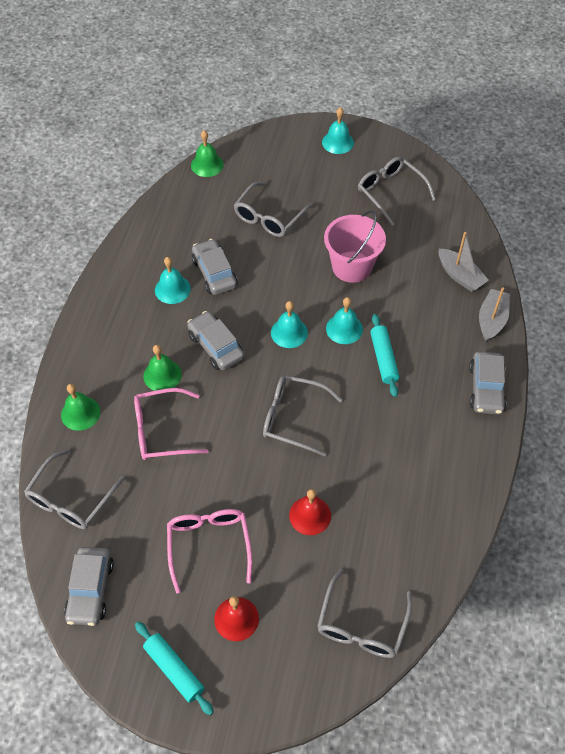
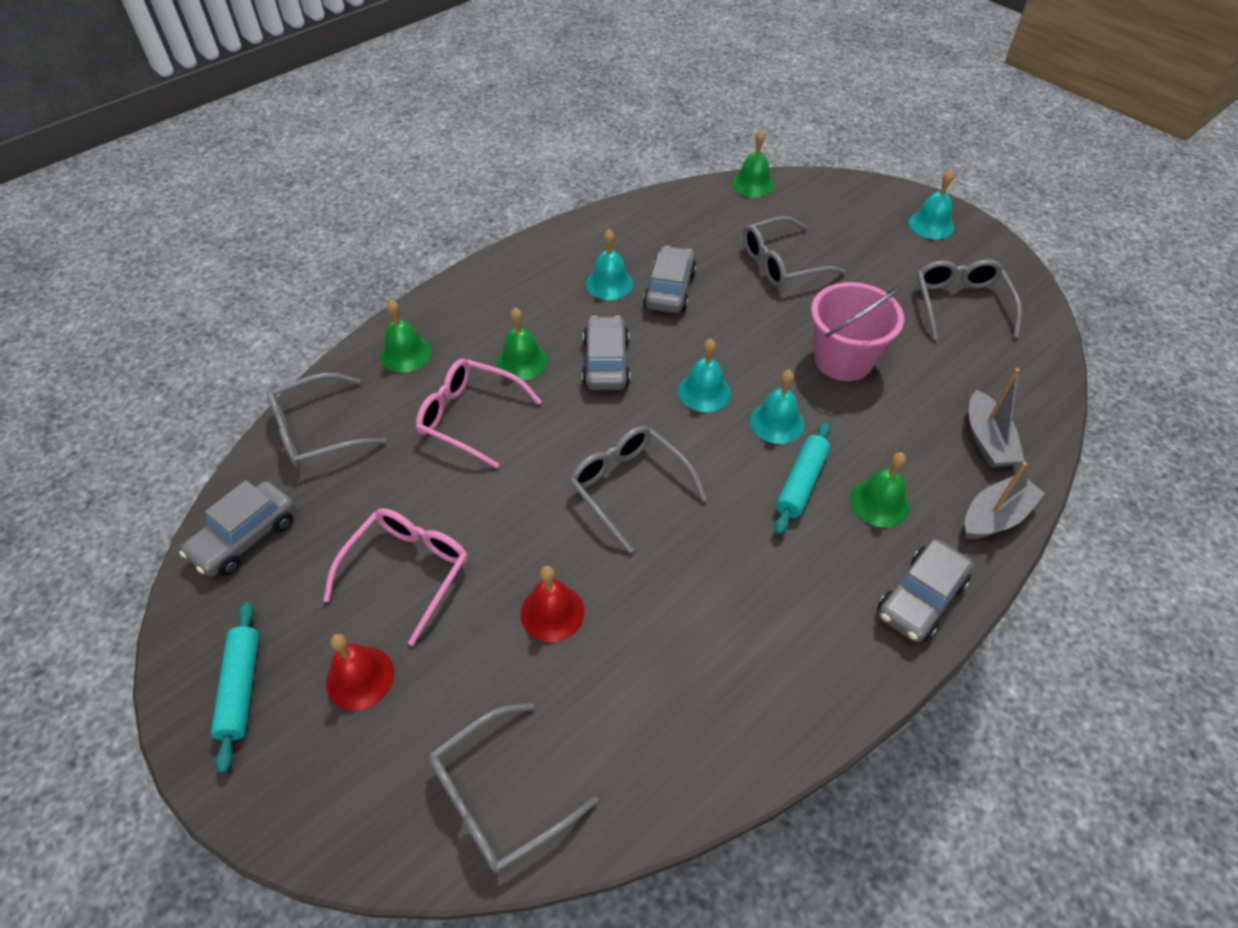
camera: 35 degrees right, 5 degrees down
none -> green bell [850,452,910,528]

